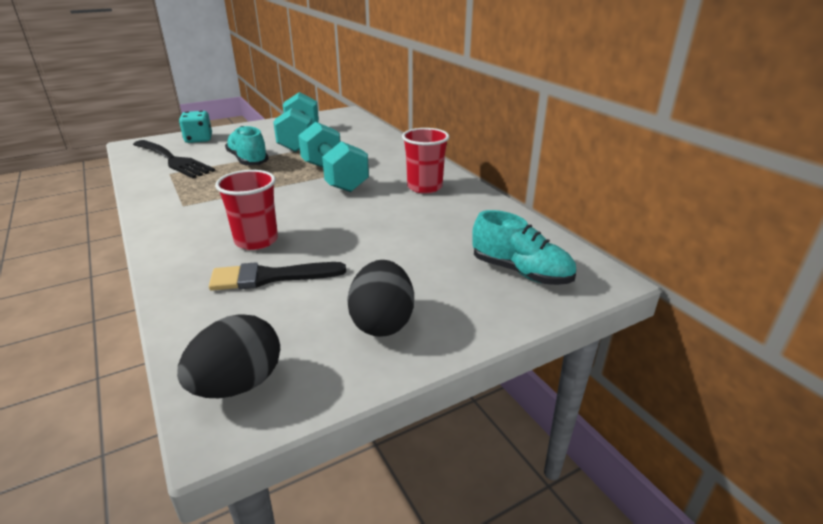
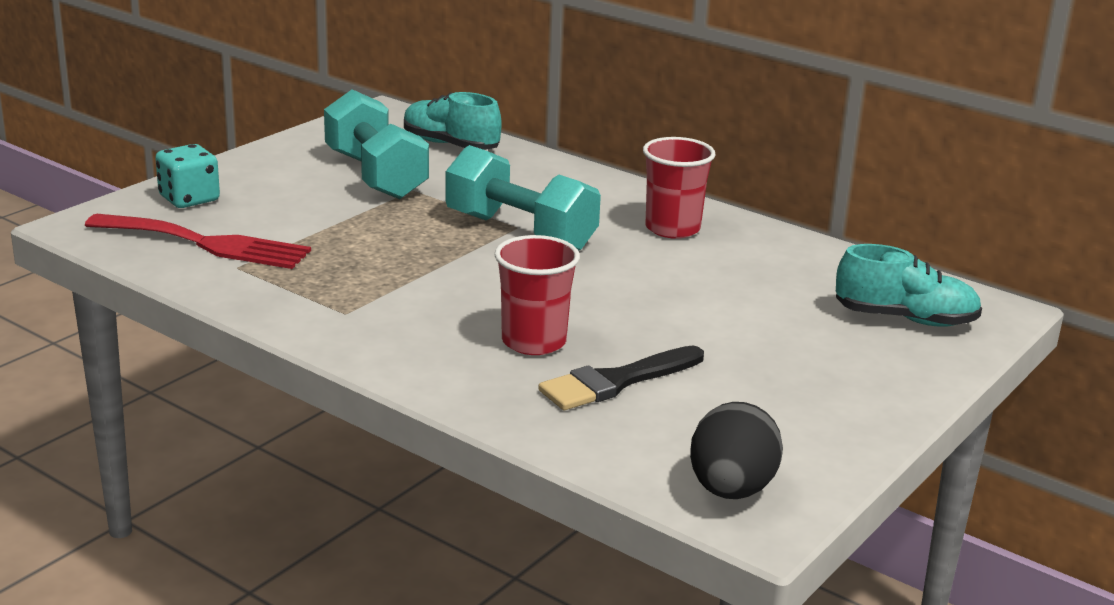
camera: 25 degrees left, 5 degrees down
black fork [133,140,216,178] -> red fork [85,214,311,269]
turquoise shoe [225,126,269,165] -> turquoise shoe moved to [404,92,502,150]
black egg [347,260,414,337] -> none

